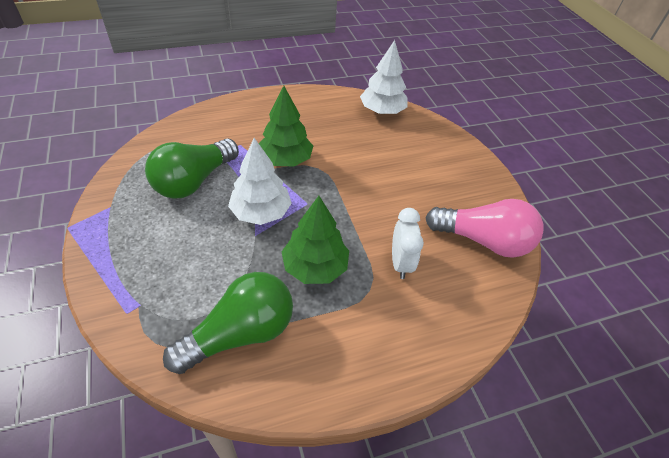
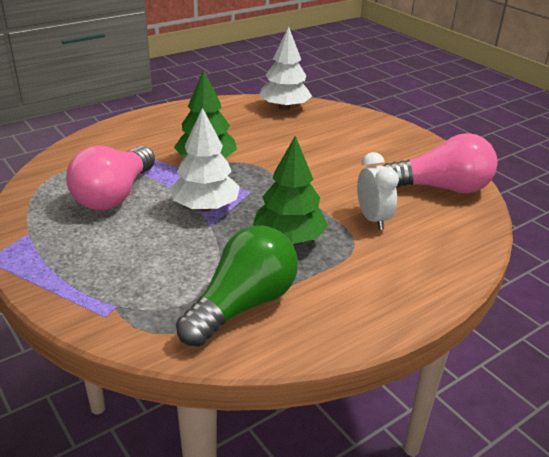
camera: 15 degrees left, 15 degrees down
green light bulb [145,139,239,199] -> pink light bulb [66,146,155,210]

